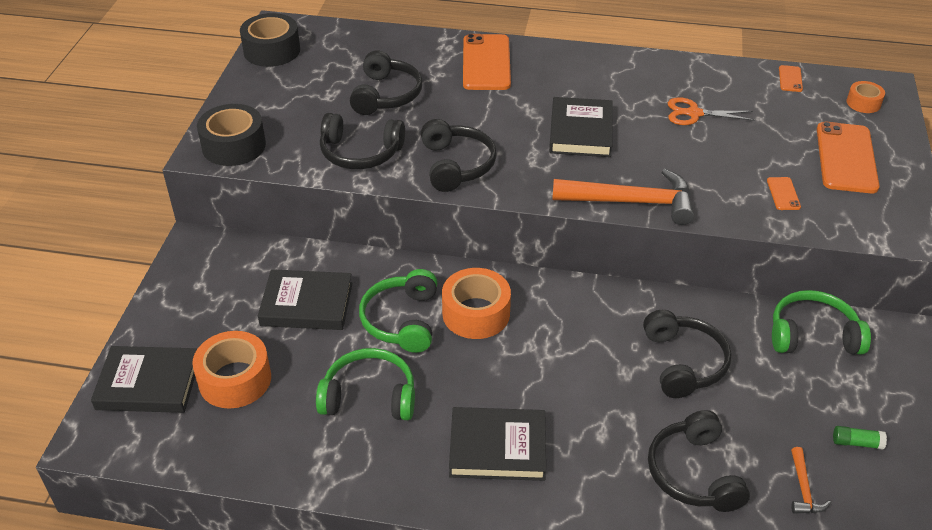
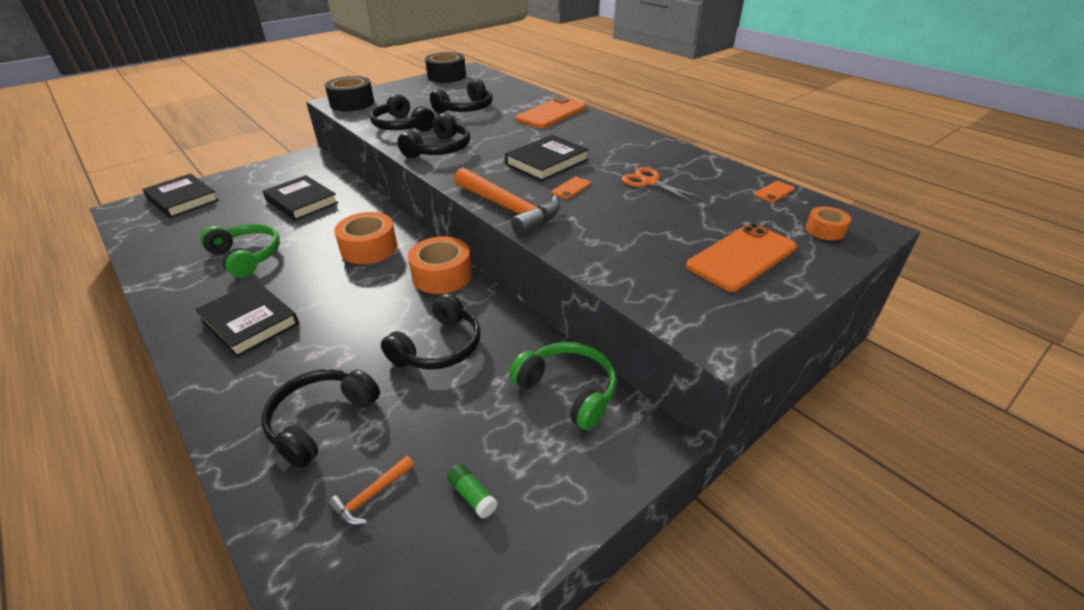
camera: 40 degrees right, 5 degrees down
orange tape [192,331,271,409] -> orange tape moved to [408,237,472,294]
green headphones [359,269,438,353] -> none
orange phone [767,177,801,210] -> orange phone moved to [551,177,591,199]

